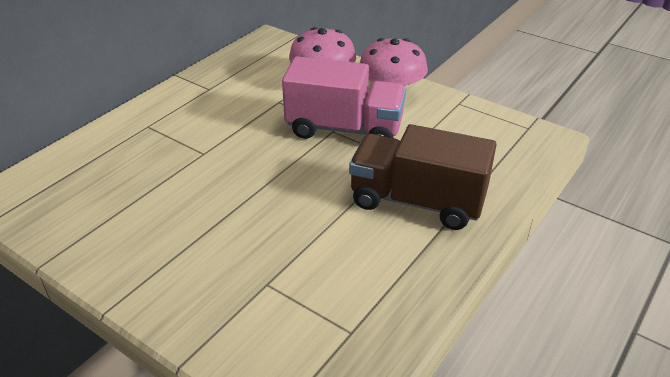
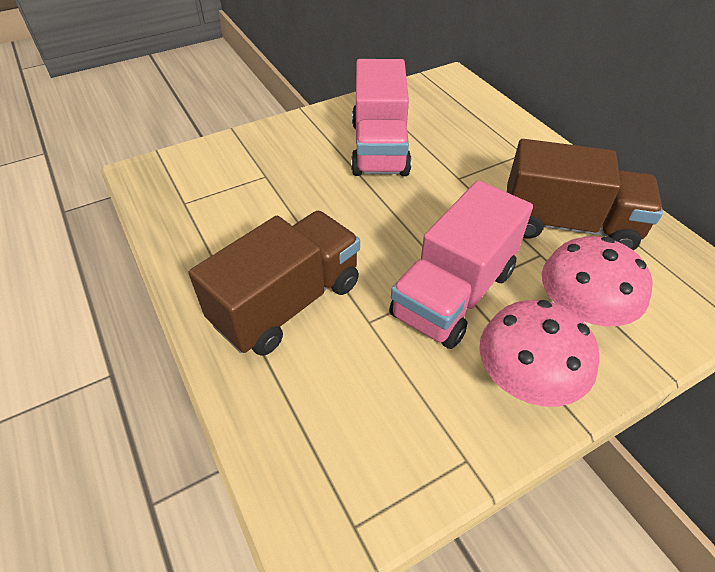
camera: 115 degrees right, 10 degrees up
none -> pink truck [351,59,412,176]
none -> brown truck [507,139,663,250]

